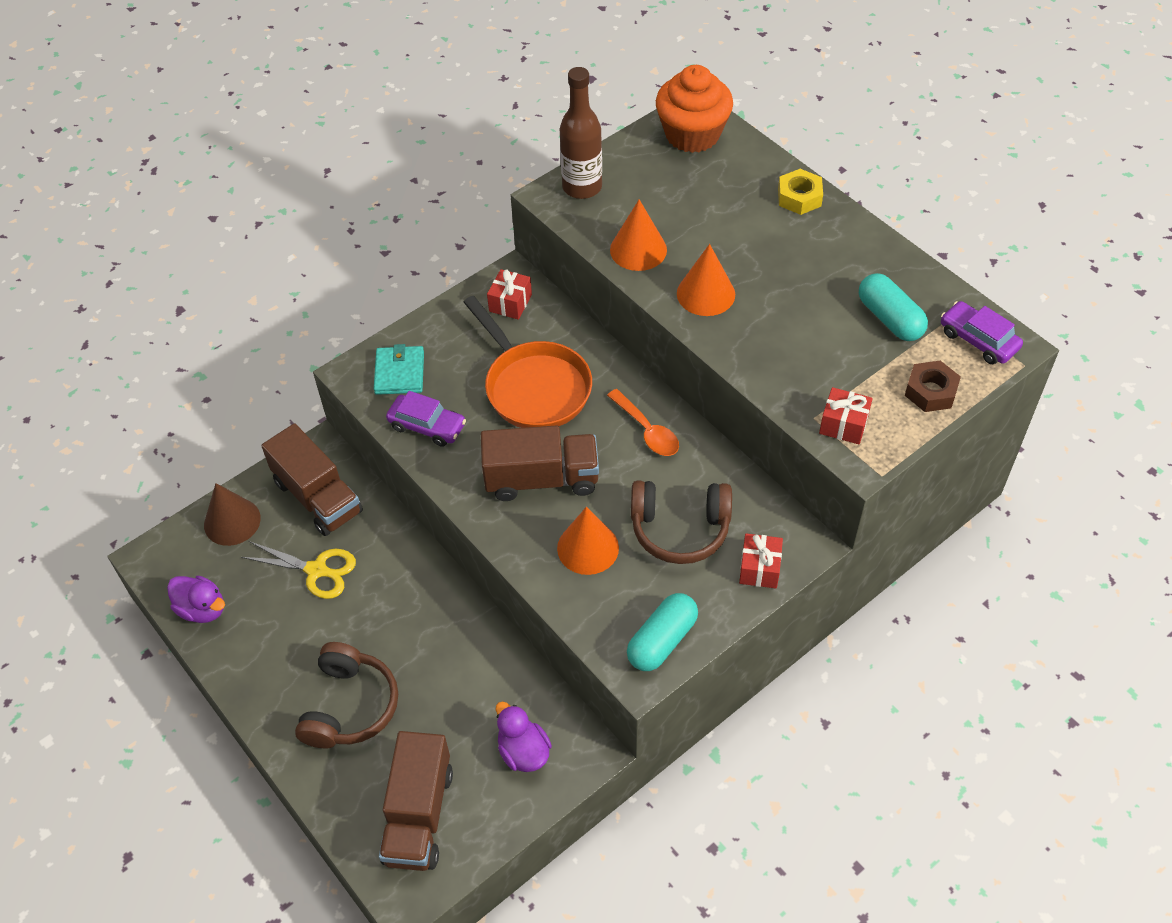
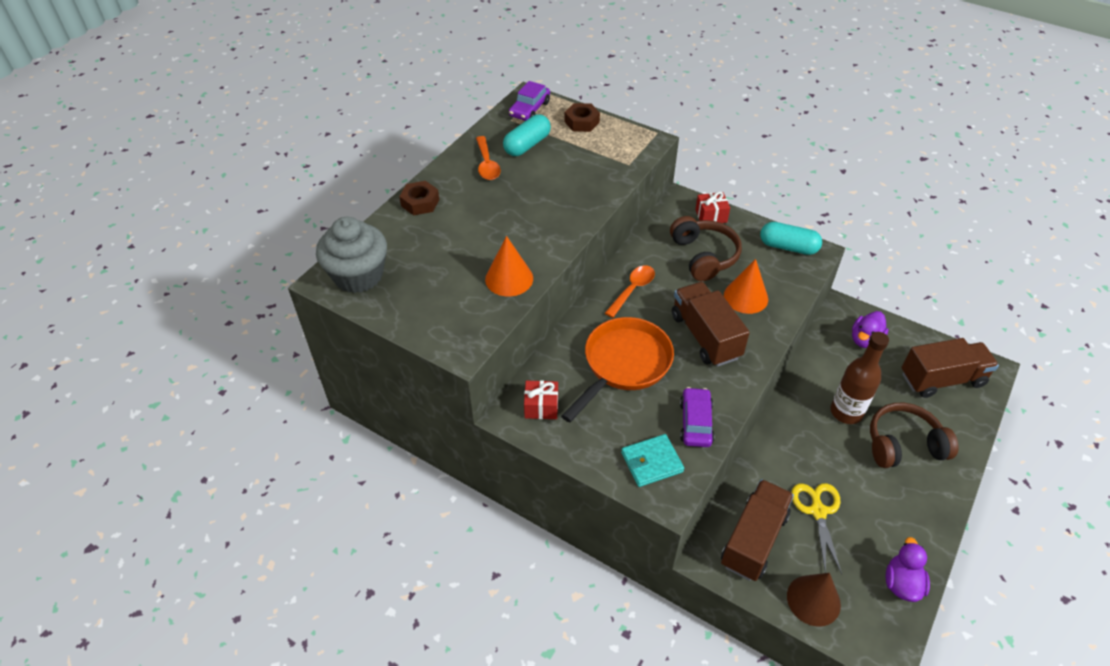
camera: 110 degrees left, 5 degrees down
brown bottle [560,67,602,199] -> brown bottle moved to [830,332,889,424]
orange cupcake [656,65,733,153] -> grey cupcake [316,217,387,293]
orange cone [677,244,735,316] -> none
yellow nut [778,169,823,215] -> brown nut [399,181,439,215]
red gift [819,387,873,444] -> none
none -> orange spoon [476,136,501,180]

